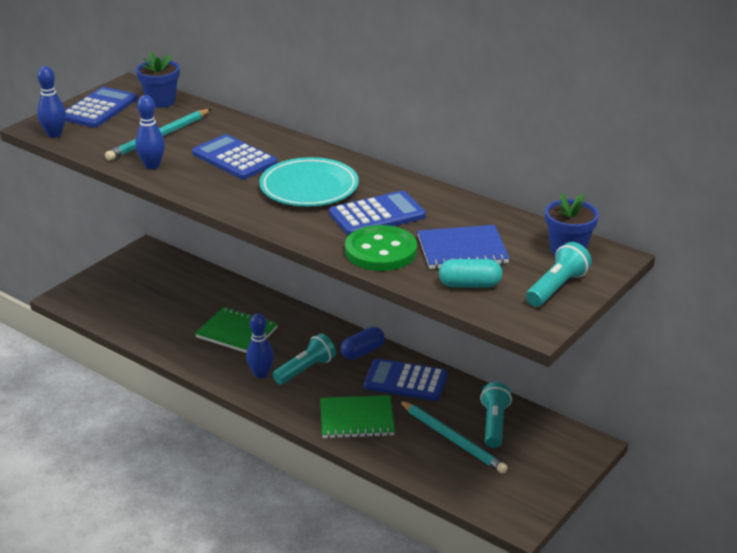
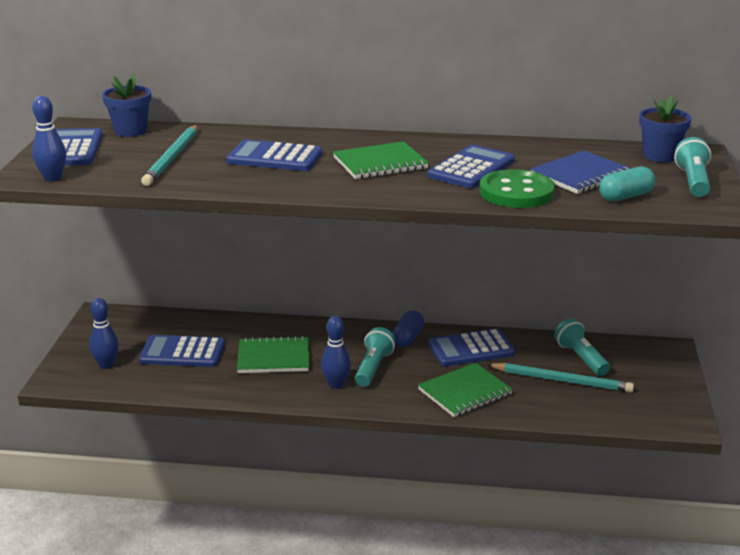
camera: 30 degrees left, 5 degrees down
blue bowling pin [135,95,165,169] -> blue bowling pin moved to [89,298,119,369]
turquoise plate [260,157,359,206] -> green notebook [333,141,429,179]
none -> blue calculator [139,335,225,367]

